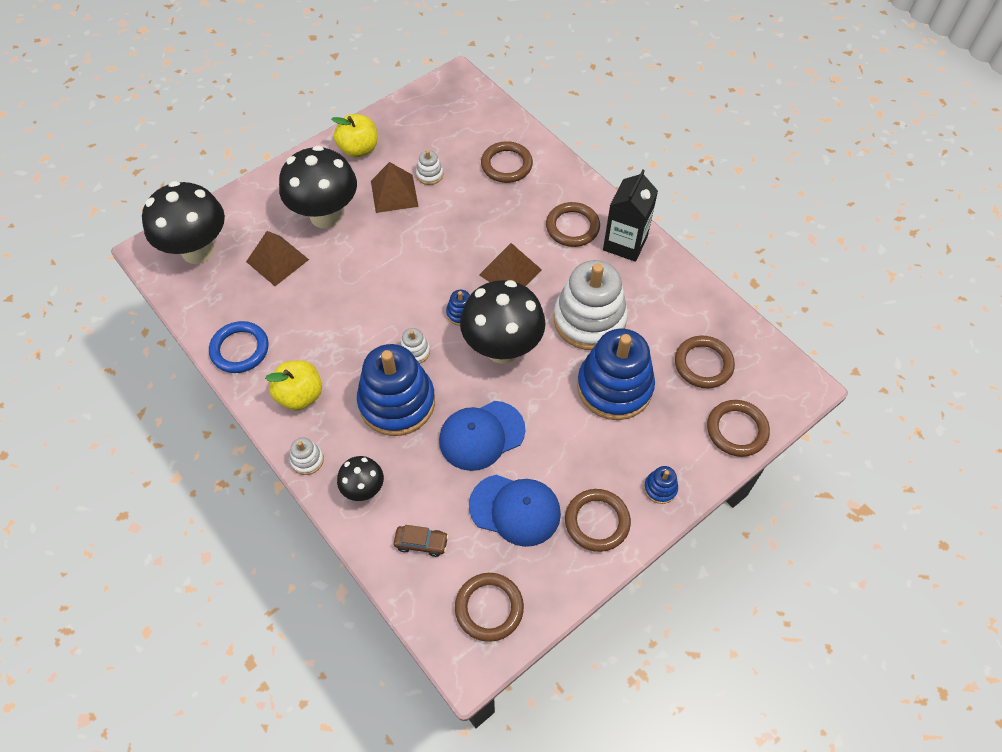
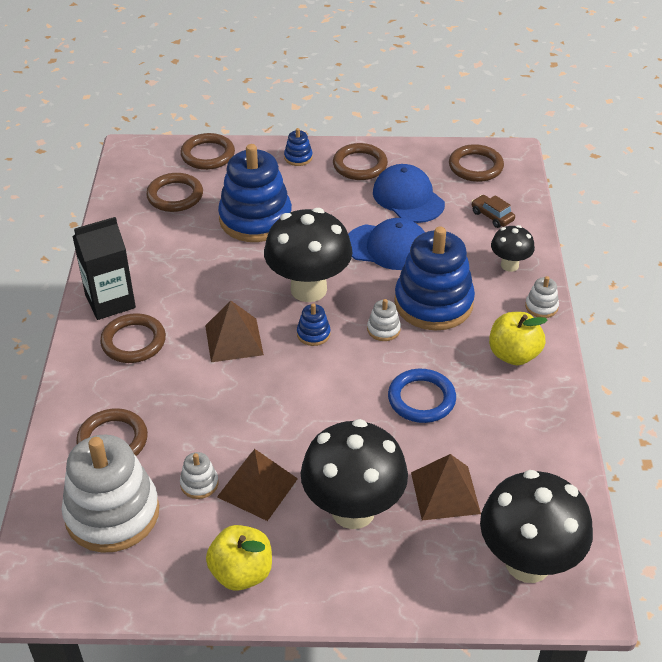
camera: 140 degrees left, 15 degrees down
blue ring [209,321,269,373] -> blue ring moved to [388,369,456,423]
white stacking toy [554,260,628,350] -> white stacking toy moved to [62,435,159,553]

